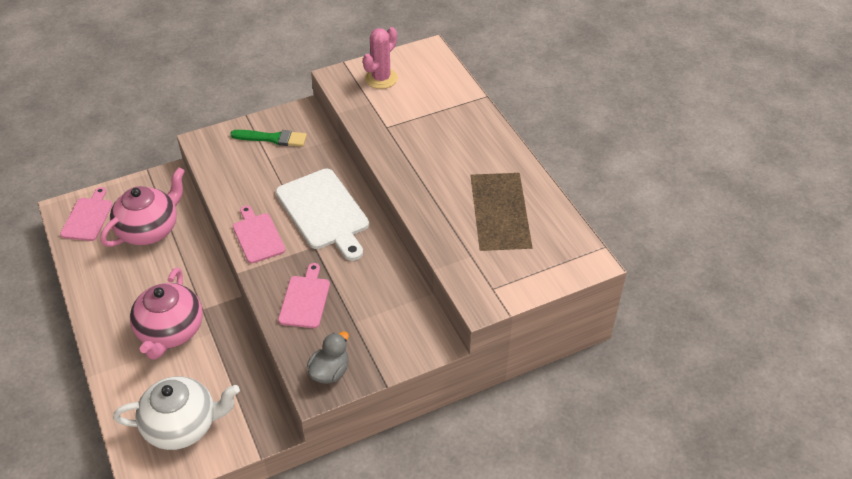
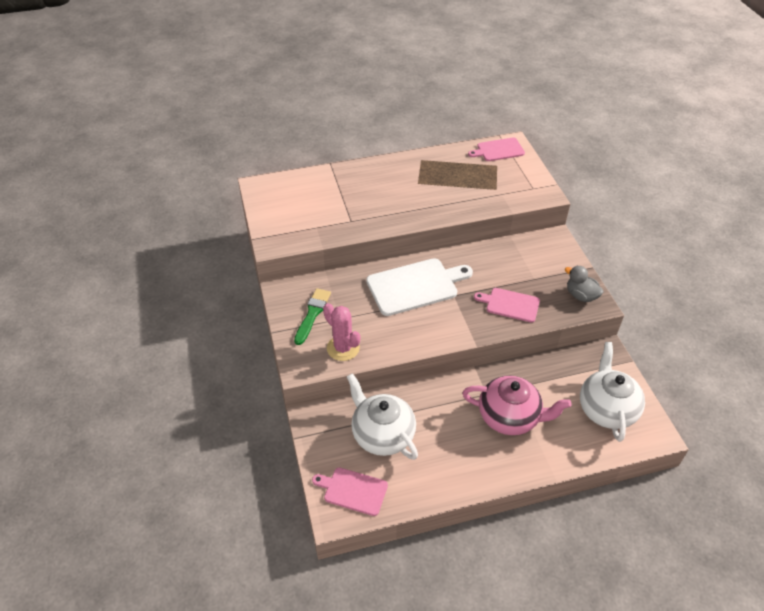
camera: 80 degrees left, 0 degrees up
pink teapot [100,167,185,247] -> white teapot [347,373,418,460]
pink cutting board [233,206,285,263] -> pink cutting board moved to [468,137,525,161]
pink cactus [363,27,398,89] -> pink cactus moved to [323,303,360,361]

